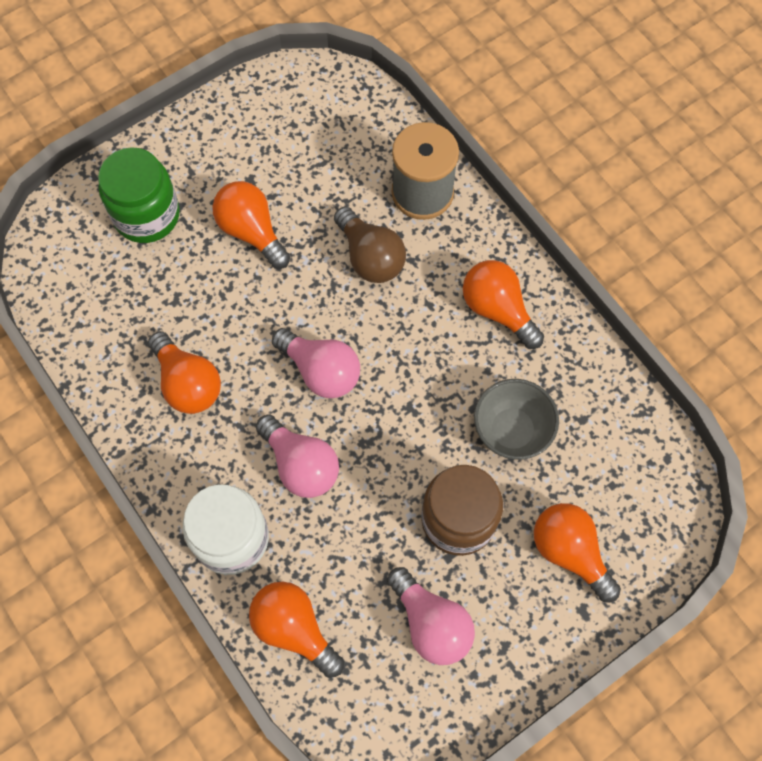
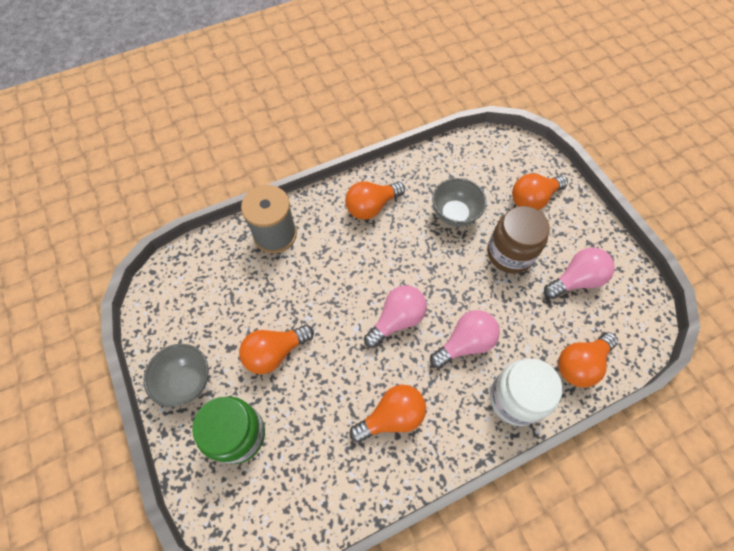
camera: 80 degrees left, 5 degrees down
brown light bulb [334,206,406,283] -> none
none -> grey bowl [144,344,209,407]

